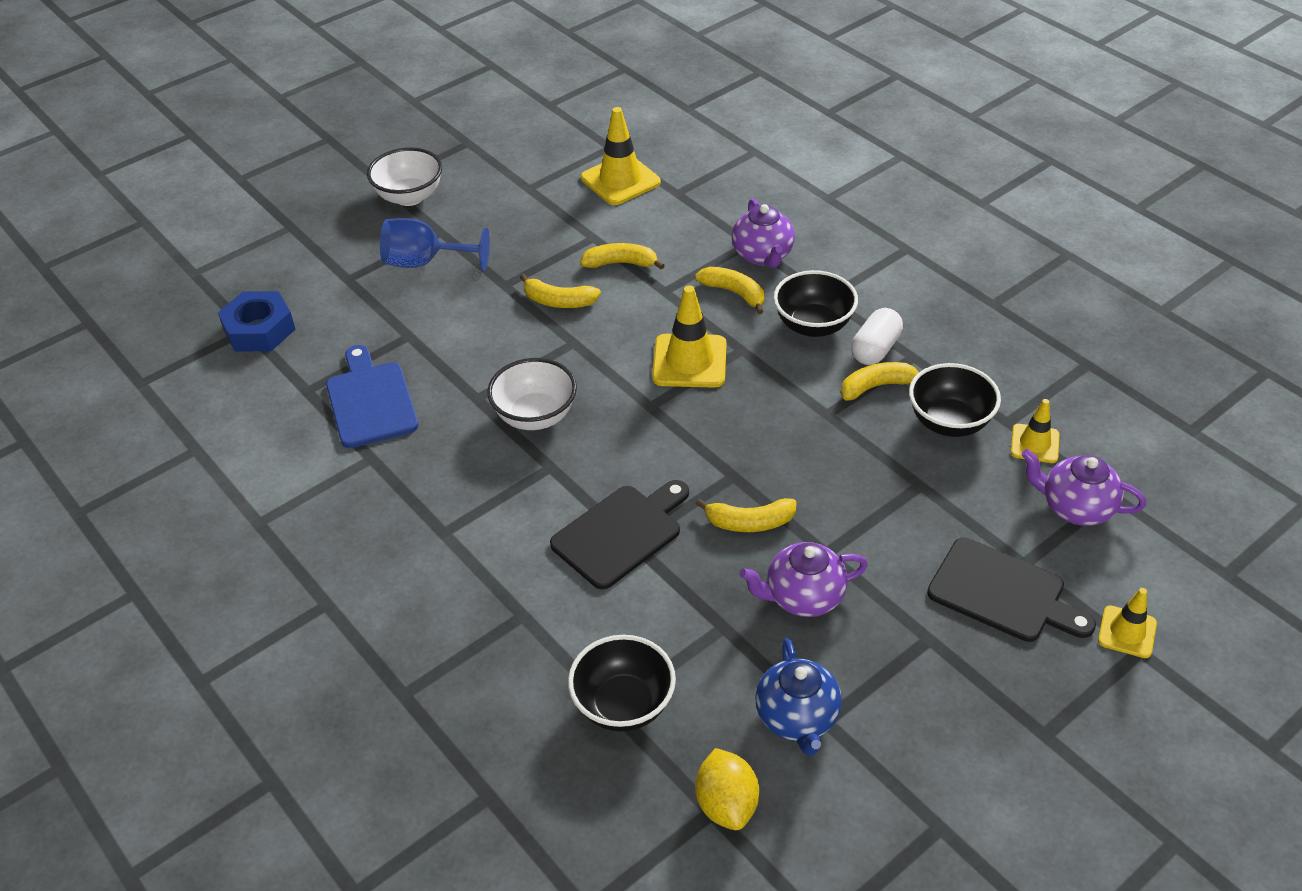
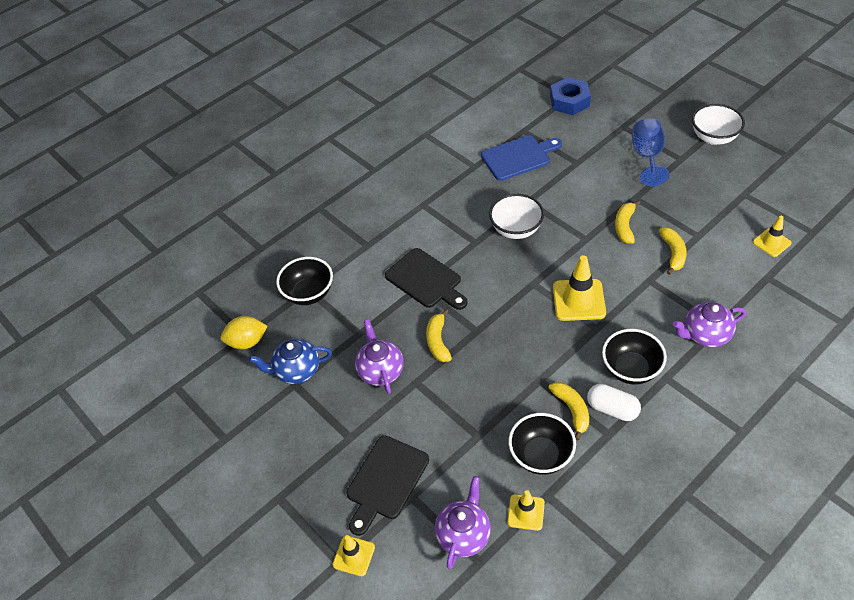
camera: 90 degrees right, 5 degrees up
yellow traffic cone [581,107,661,205] -> yellow traffic cone [753,216,791,257], size x0.60
yellow banana [695,267,764,314] -> none

